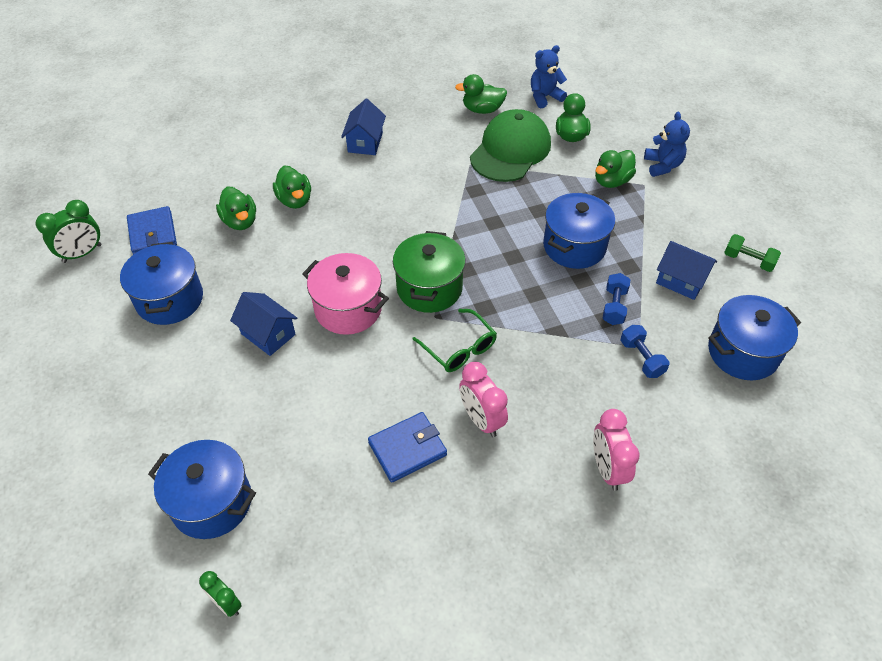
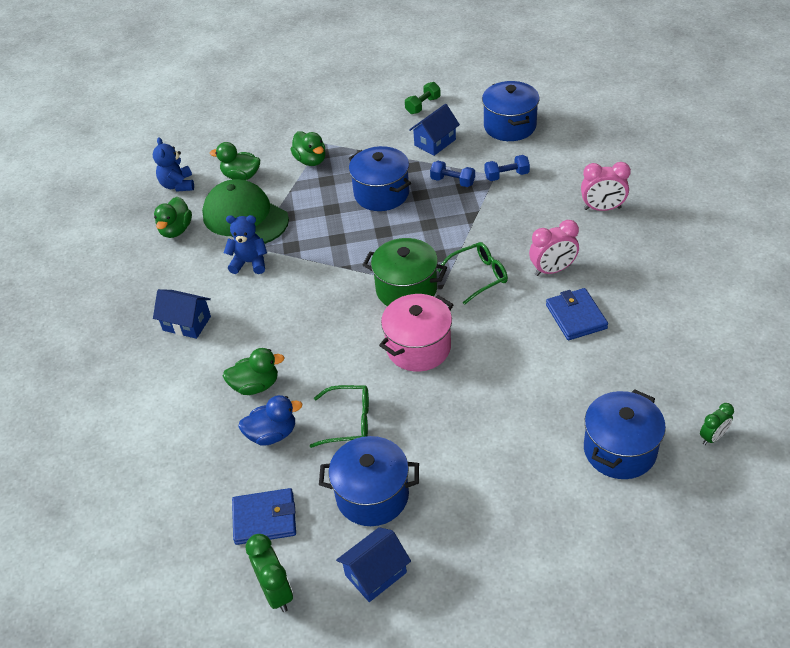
camera: 75 degrees left, 5 degrees down
green duck [216,187,256,230] -> blue duck [238,395,302,445]
blue house [230,292,297,356] -> blue house moved to [336,527,411,602]
blue teddy bear [644,112,690,177] -> blue teddy bear moved to [224,215,267,274]
none -> green glasses [310,385,369,448]

